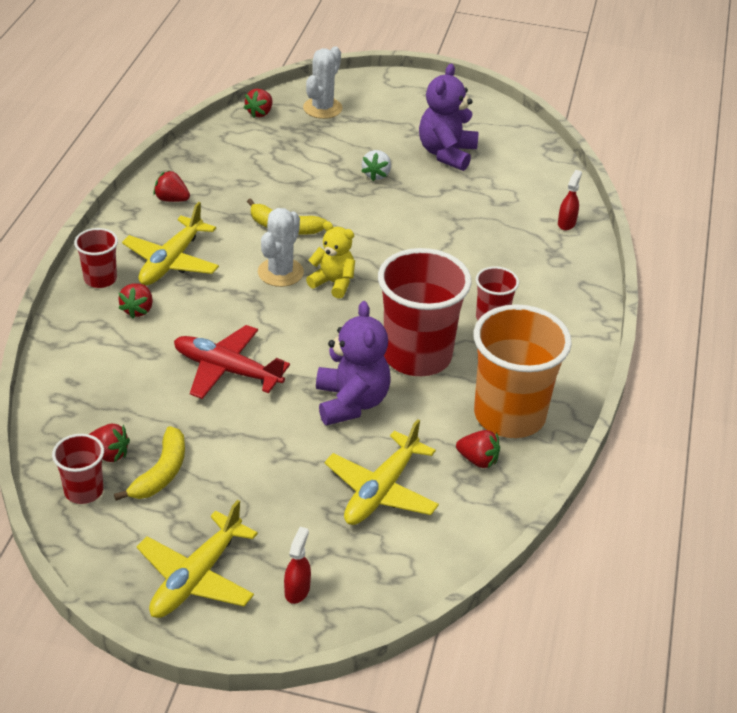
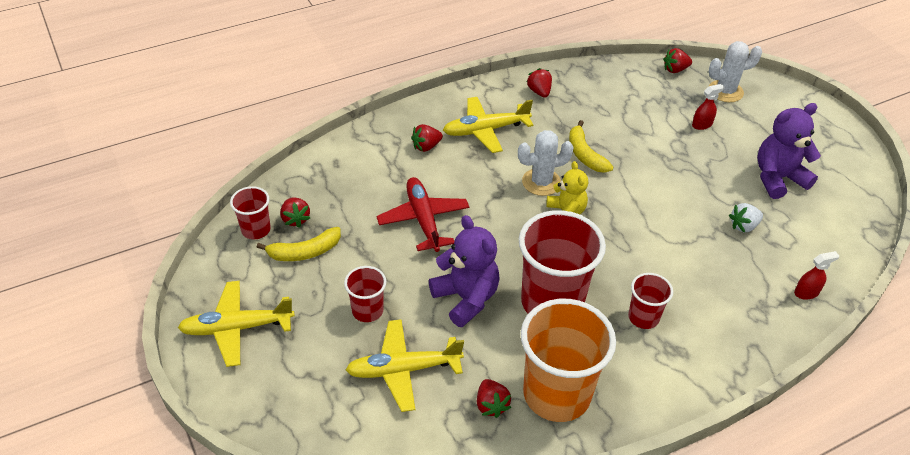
camera: 50 degrees right, 5 degrees up
red cup [74,228,118,288] -> red cup moved to [344,266,387,322]
red spray bottle [284,527,311,604] -> red spray bottle moved to [692,84,725,130]
purple teddy bear [316,301,390,426] -> purple teddy bear turned 75 degrees counterclockwise [429,215,500,327]
white strawberry [361,150,391,181] -> white strawberry moved to [729,203,763,233]

